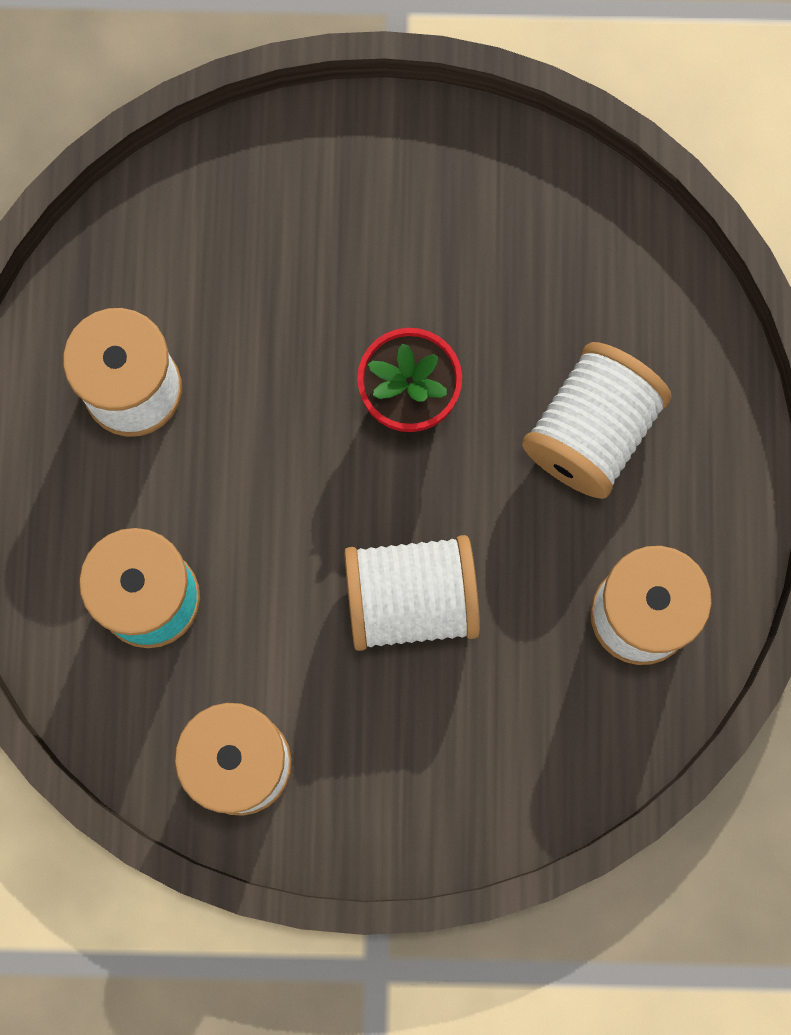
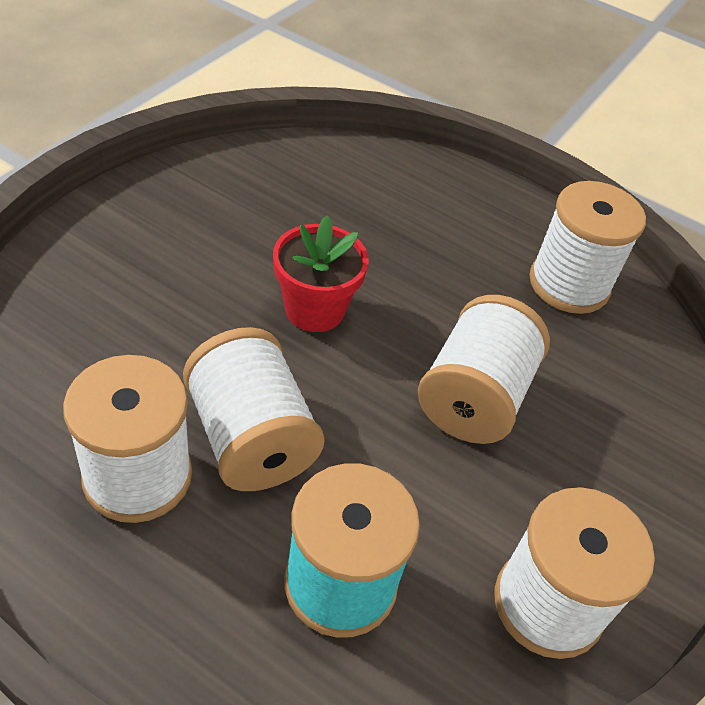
camera: 65 degrees left, 30 degrees down
white spool [522,342,672,499] -> white spool moved to [183,327,325,491]

